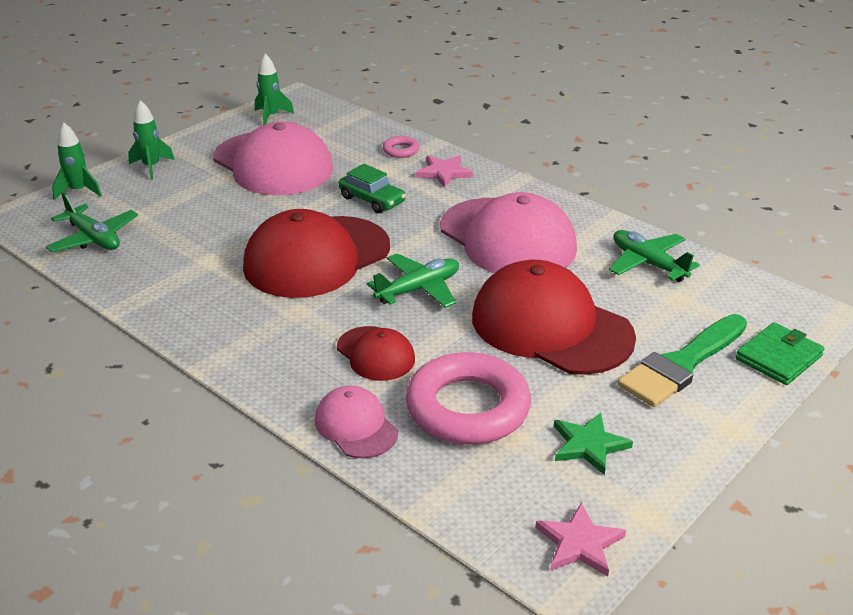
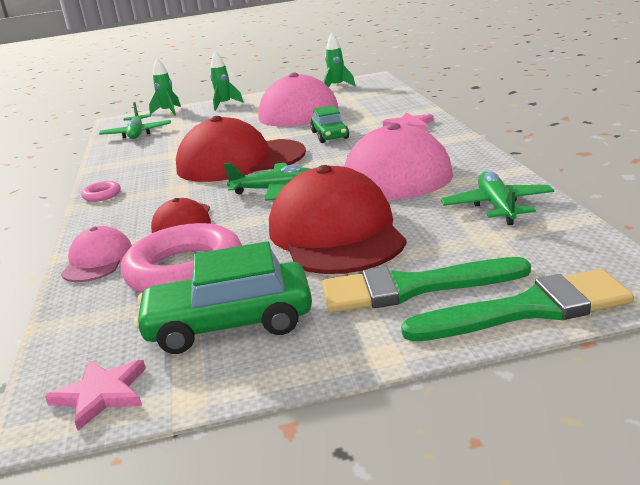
camera: 40 degrees right, 10 degrees down
pink ring [383,136,419,158] -> pink ring moved to [81,181,121,202]
green star [554,413,633,475] -> green car [134,241,312,354]
green wallet [736,322,825,385] -> green brush [401,269,634,341]

